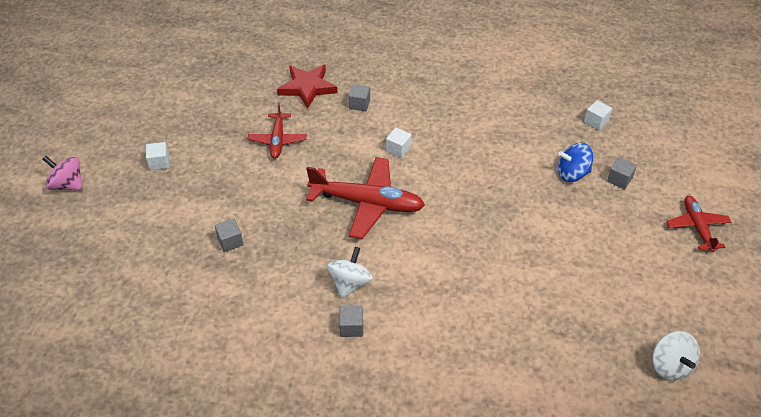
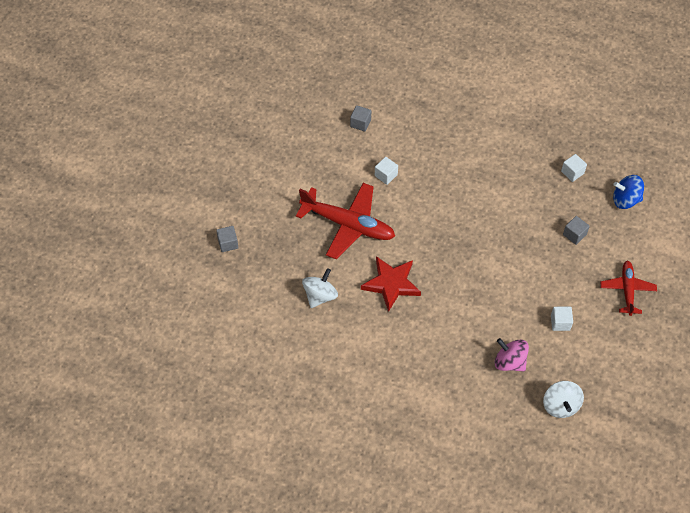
camera: 10 degrees right, 10 degrees up
pink spinning top [43,156,83,191] -> pink spinning top moved to [495,338,529,372]
white cube [146,142,169,170] -> white cube moved to [551,307,573,331]
red plane [248,103,307,159] -> none
red star [277,65,337,109] -> red star moved to [361,256,421,312]
grey cube [339,306,363,337] -> none
blue spinning top [558,143,593,182] -> blue spinning top moved to [613,175,644,209]

